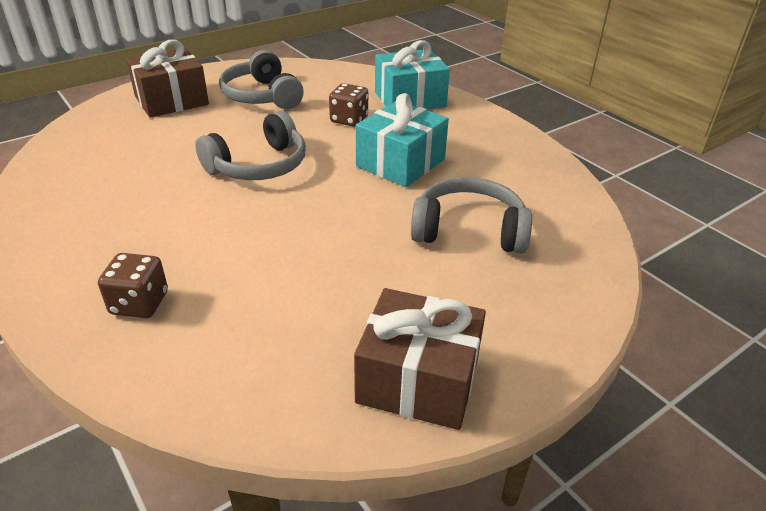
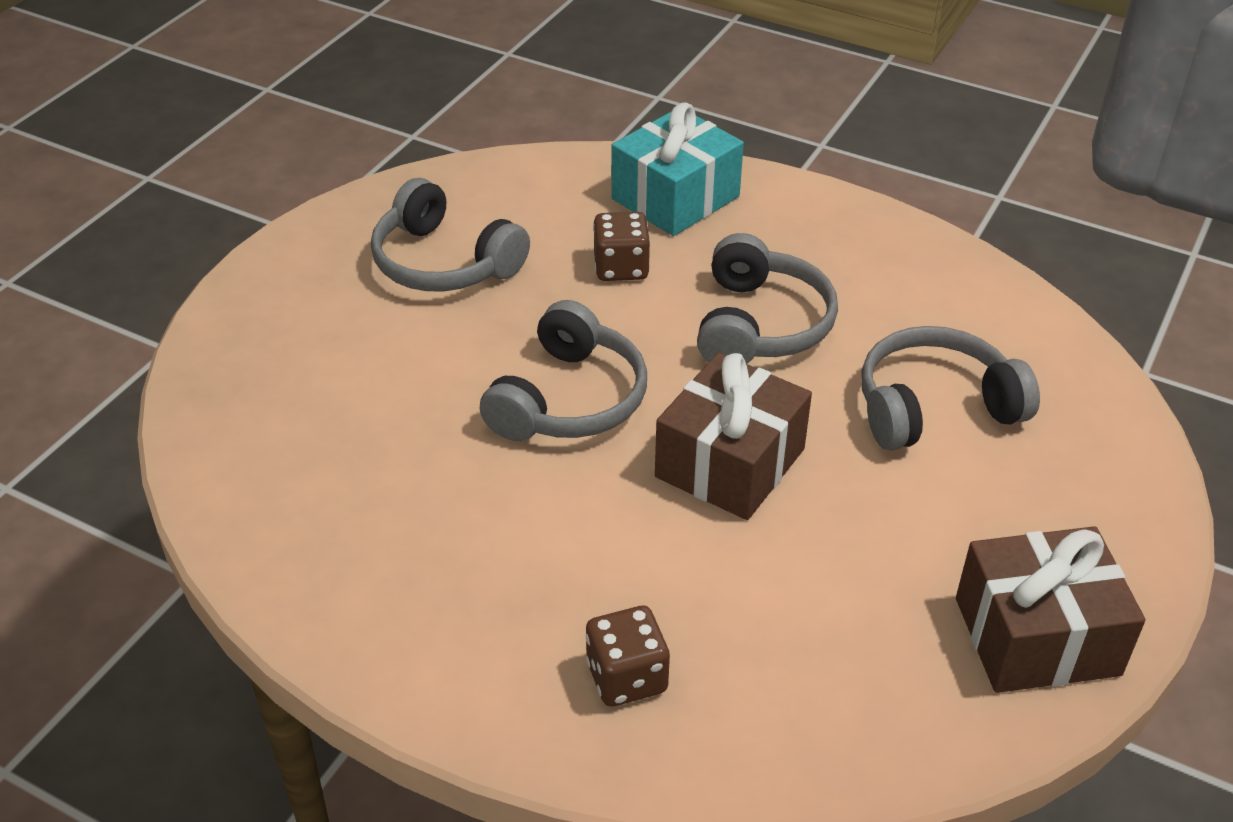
camera: 25 degrees left, 5 degrees up
brown gift [126,40,209,118] -> brown gift moved to [655,352,812,520]
turquoise gift [356,93,449,187] -> grey headphones [697,233,838,364]

